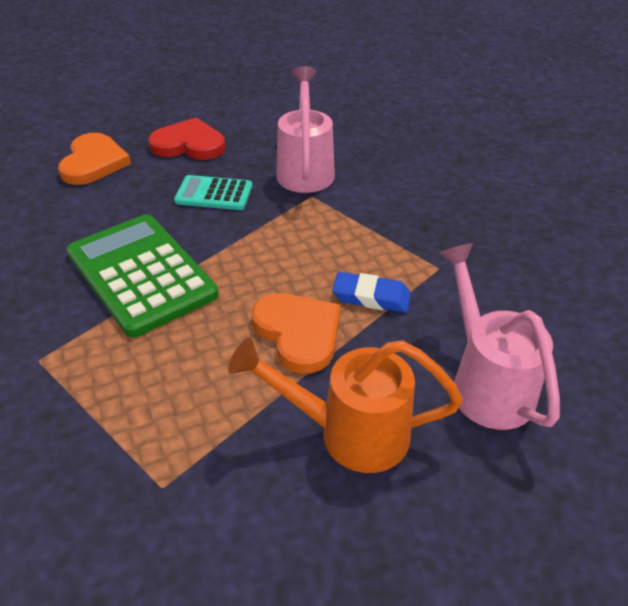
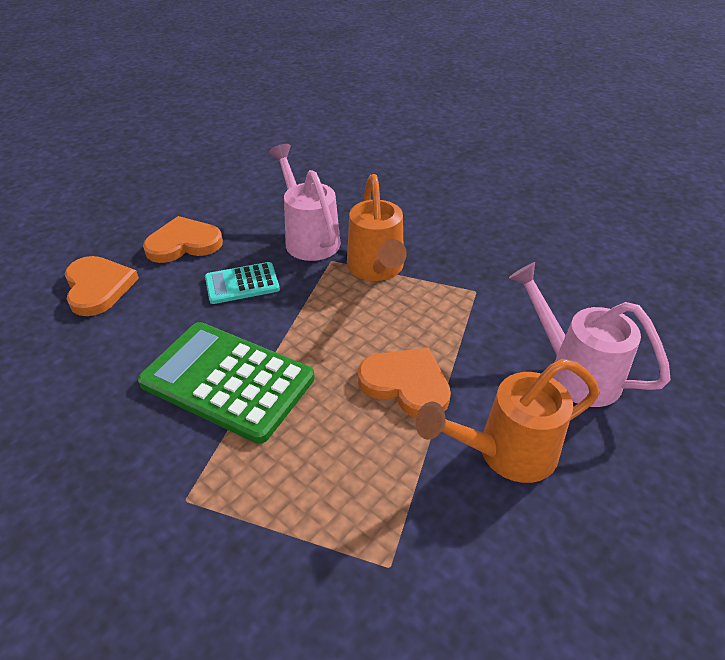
camera: 25 degrees left, 0 degrees up
red heart [148,118,225,160] -> orange heart [143,216,223,263]
blue eraser [332,272,411,313] -> none
none -> orange watering can [347,174,407,281]

